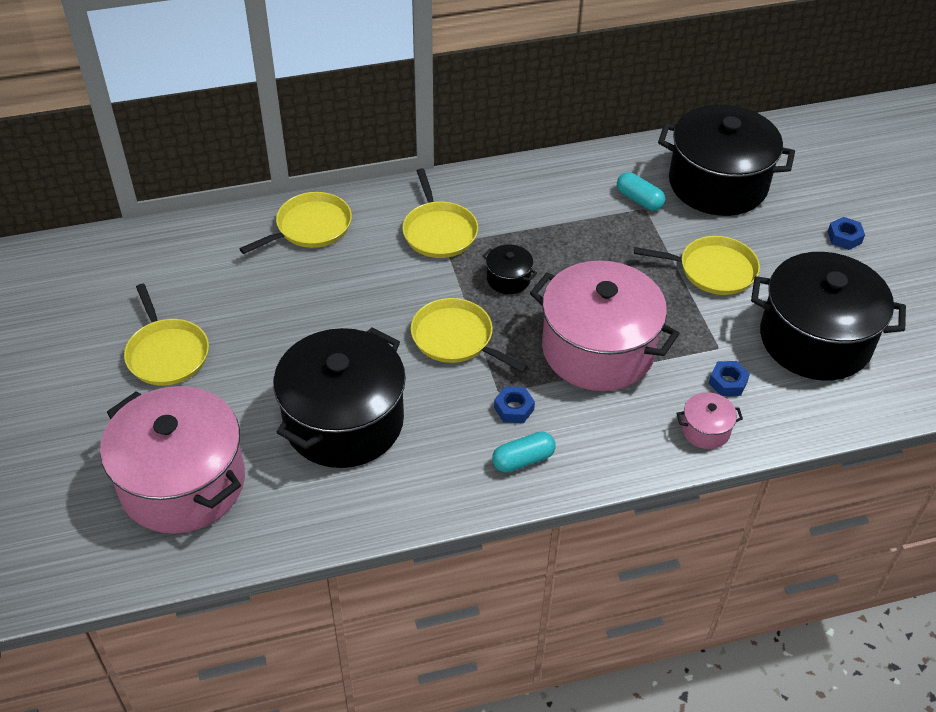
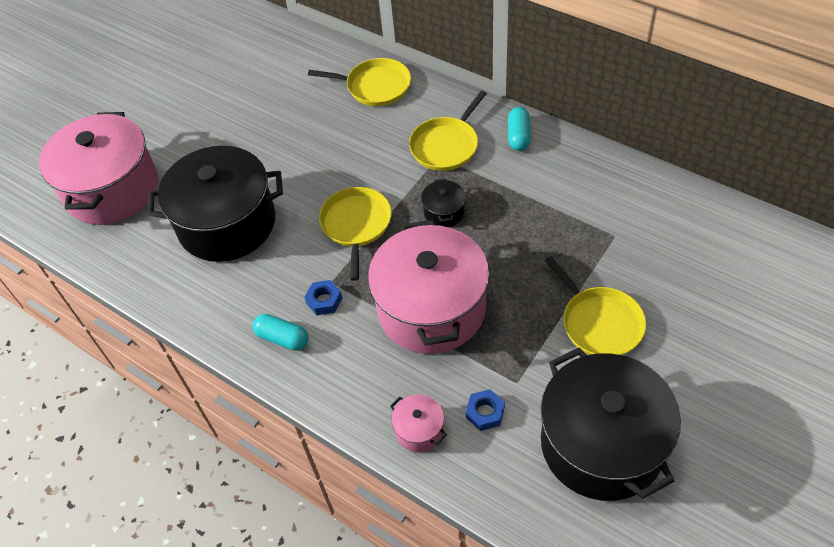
camera: 55 degrees right, 5 degrees up
yellow pan [124,284,209,386] -> none
turquoise capsule [617,172,665,211] -> turquoise capsule moved to [508,107,531,151]
black pot [658,104,795,216] -> none
blue nut [828,217,865,250] -> none

